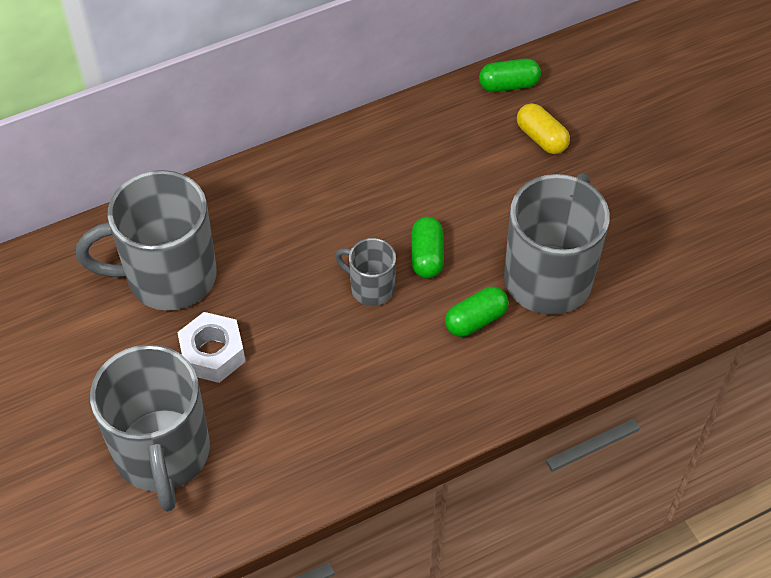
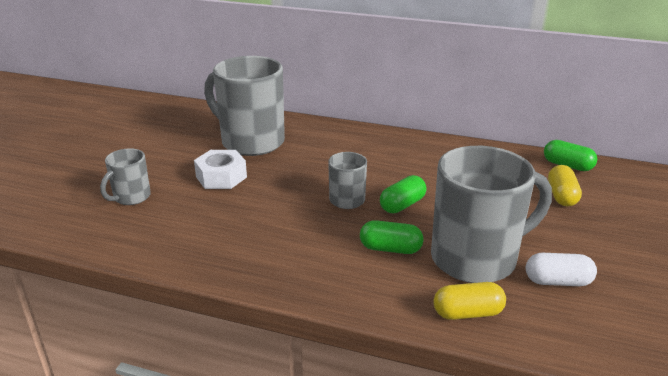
camera: 45 degrees right, 25 degrees down
grey mug [90,345,210,512] -> grey mug [100,148,151,205], size x0.49
none -> yellow capsule [433,282,506,320]
none -> white capsule [526,253,597,286]

